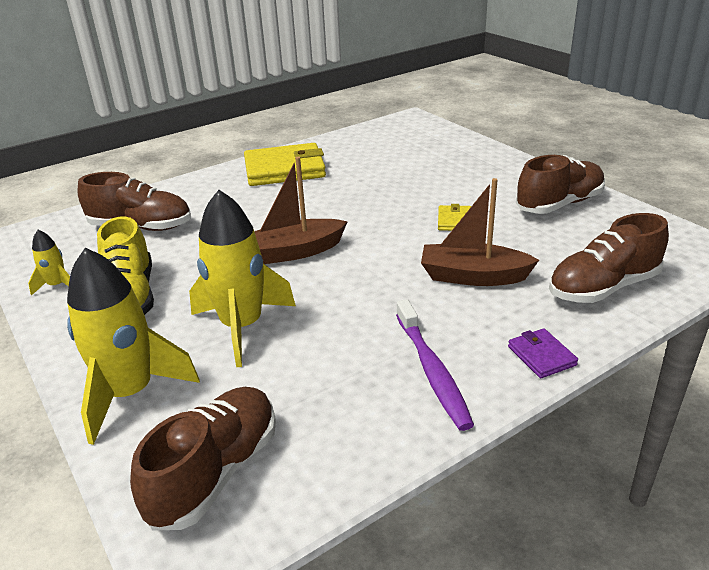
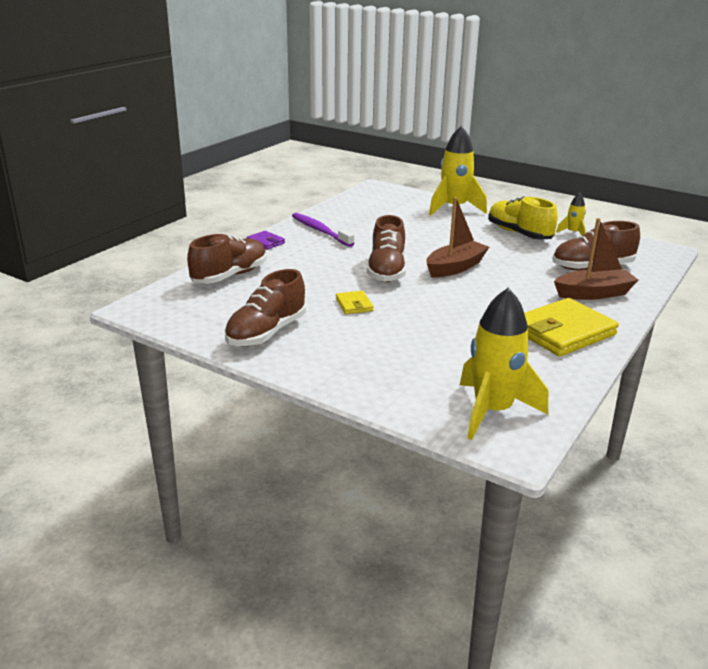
camera: 155 degrees right, 5 degrees down
brown shoe [130,387,276,531] -> brown shoe moved to [367,215,406,282]
yellow rocket [189,190,296,367] -> yellow rocket moved to [460,288,548,440]
brown boat [421,178,539,286] -> brown boat moved to [554,218,638,300]

